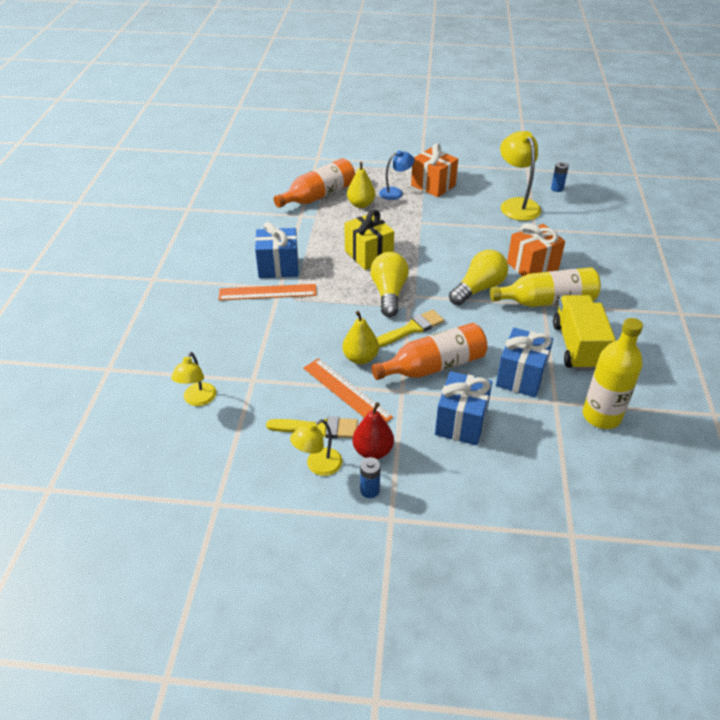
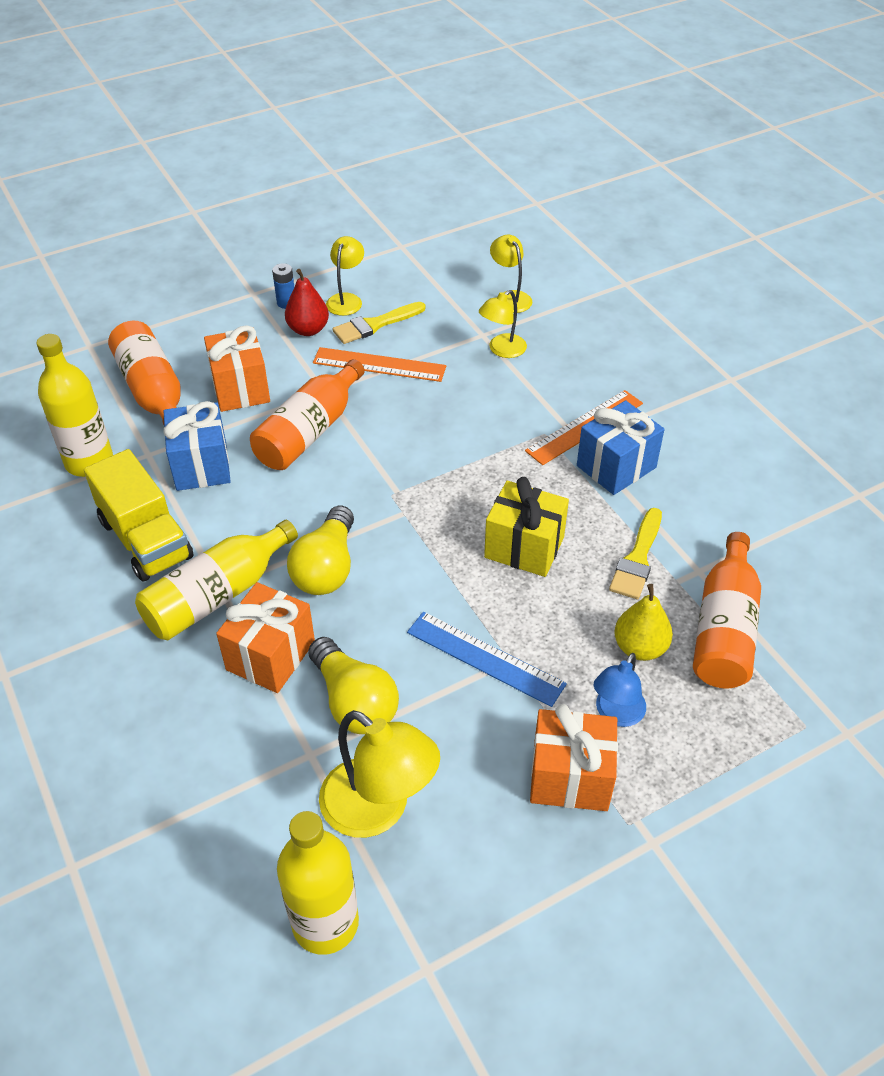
camera: 145 degrees right, 5 degrees up
yellow pear [342,311,379,364] -> none
yellow light bulb [371,252,409,317] -> yellow light bulb moved to [308,637,399,734]
yellow brush [377,310,444,347] -> yellow brush moved to [609,508,662,599]
blue gift [435,371,492,445] -> orange gift [204,325,270,412]
blue battery [551,162,569,192] -> yellow bottle [277,811,359,955]
none -> orange bottle [108,320,181,425]
none -> blue ruler [407,612,567,707]
none -> yellow lamp [479,290,527,358]

